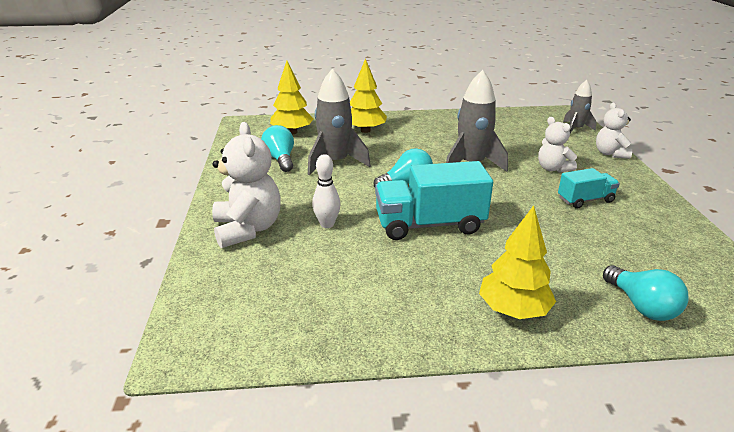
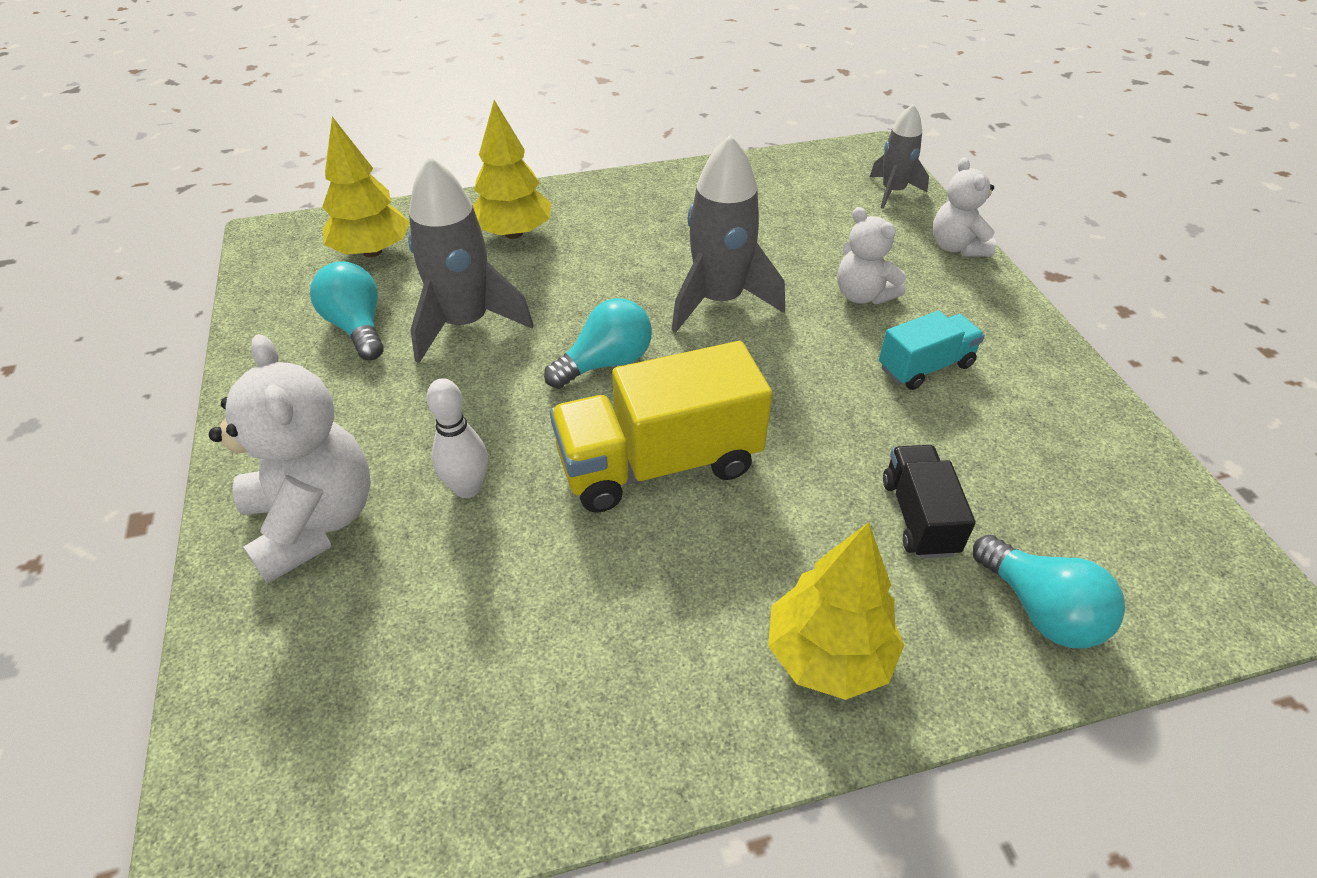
camera: 10 degrees left, 15 degrees up
turquoise truck [375,161,493,240] -> yellow truck [550,341,772,513]
none -> black truck [883,445,976,558]

